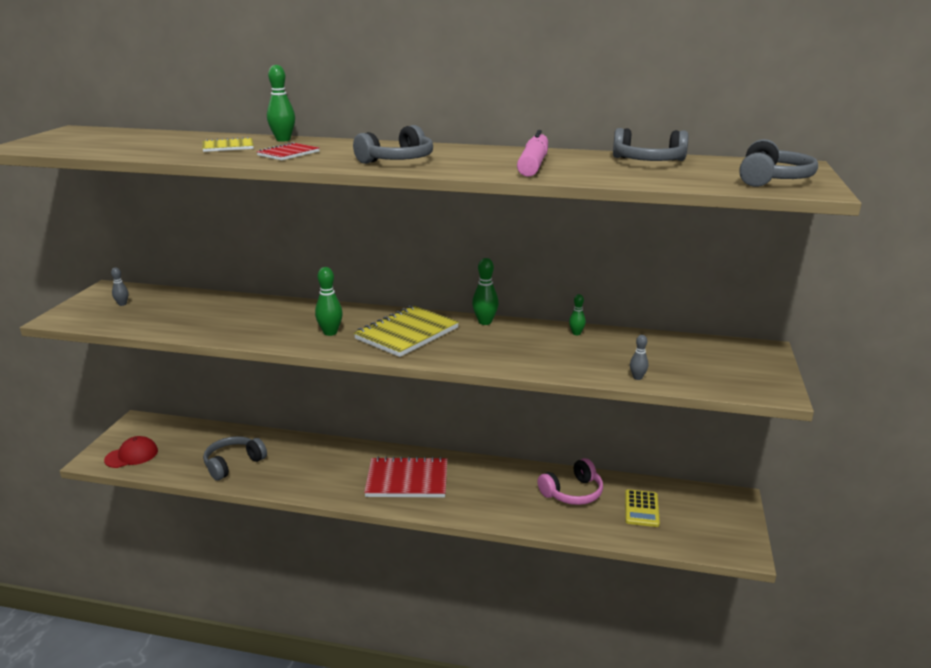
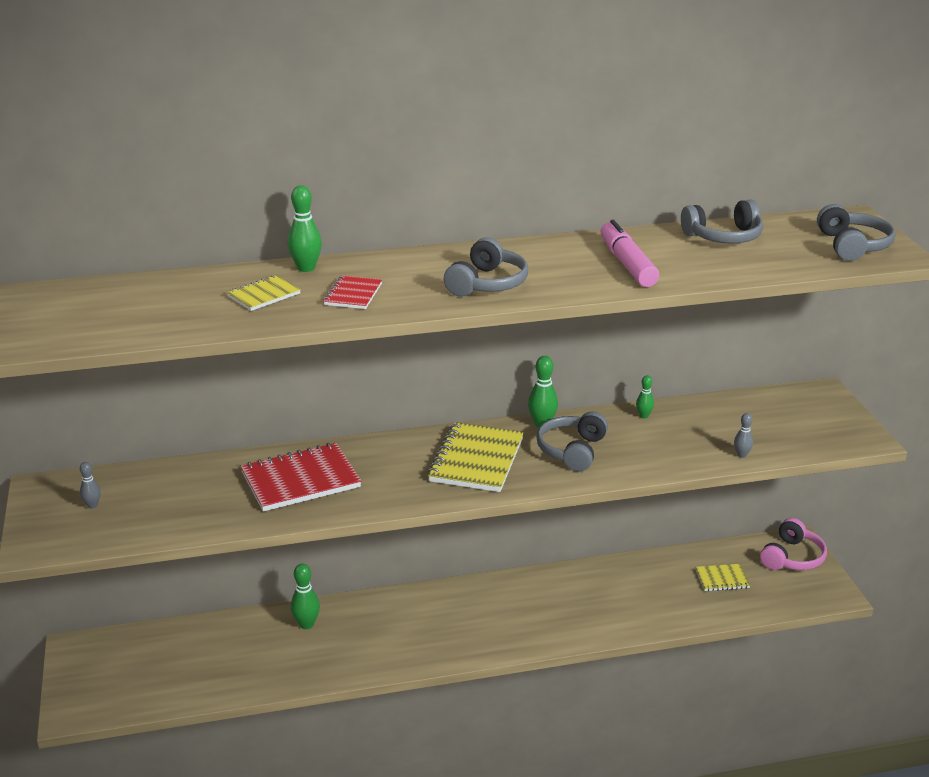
camera: 25 degrees left, 5 degrees up
red cap [104,436,158,468] -> none
grey headphones [203,436,267,481] -> grey headphones moved to [536,412,608,472]
green bowling pin [315,267,343,336] -> green bowling pin moved to [291,563,320,629]
red notebook [364,457,447,497] -> red notebook moved to [240,443,361,512]
pink headphones [537,458,603,505] -> pink headphones moved to [760,518,827,570]
yellow calculator [625,489,660,527] -> yellow notebook [695,564,751,591]

